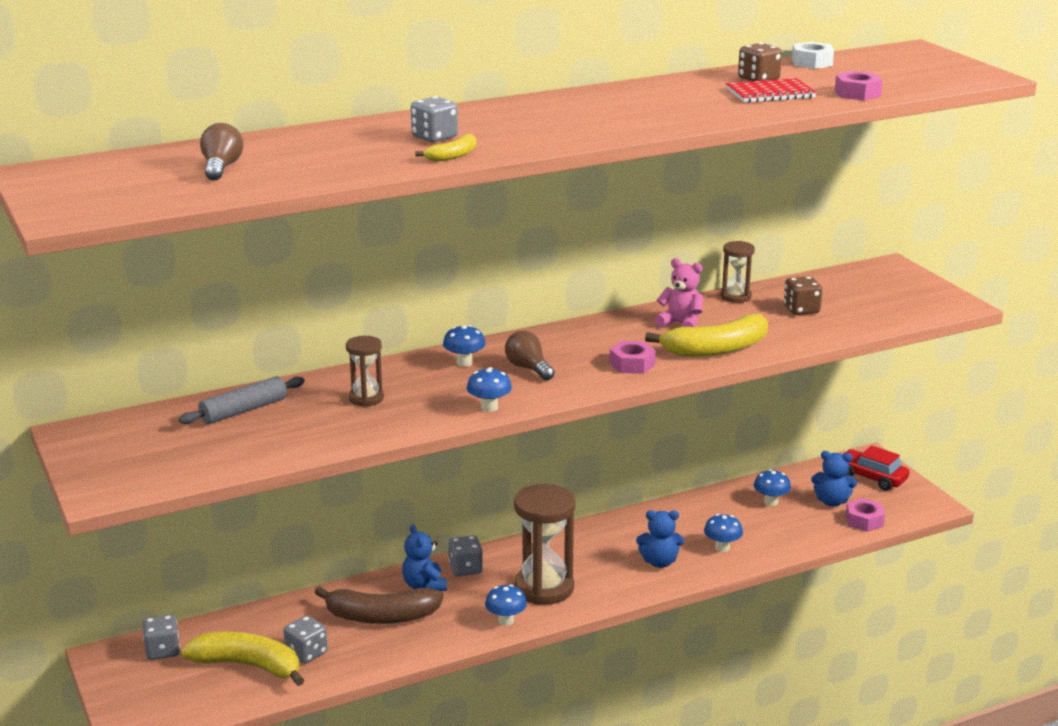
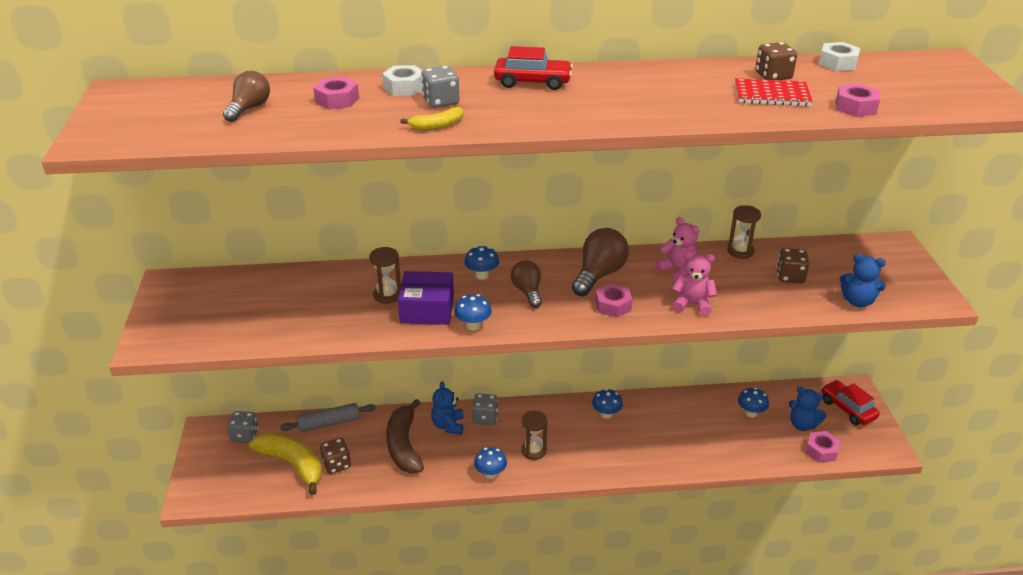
camera: 20 degrees right, 10 degrees up
grey rolling pin [179,376,305,424] -> grey rolling pin moved to [280,403,376,432]
grey dice [284,616,328,664] -> brown dice [320,438,351,474]
brown banana [314,586,444,624] -> brown banana turned 60 degrees clockwise [386,399,424,473]
brown hourglass [514,484,575,605] -> brown hourglass [521,411,547,460], size x0.54
blue teddy bear [636,510,684,568] -> blue teddy bear moved to [840,254,886,307]
yellow banana [645,314,768,357] -> pink teddy bear [672,251,717,316]
blue mushroom [704,514,743,552] -> blue mushroom moved to [592,389,623,419]
none -> pink nut [313,77,359,110]
none -> white nut [382,65,422,96]
none -> purple box [398,271,454,325]
none -> red car [494,46,573,90]
none -> brown light bulb [572,228,629,296]

